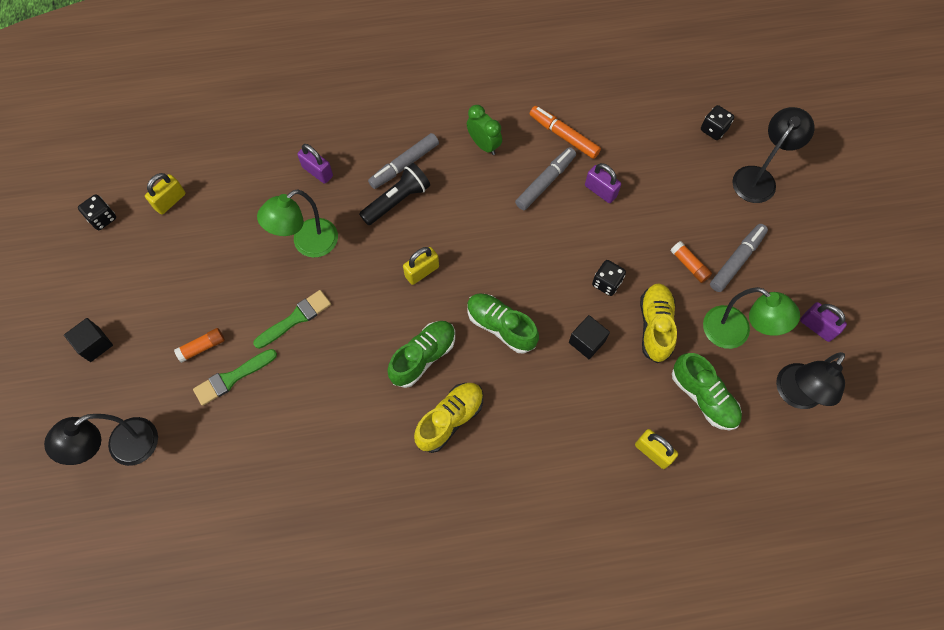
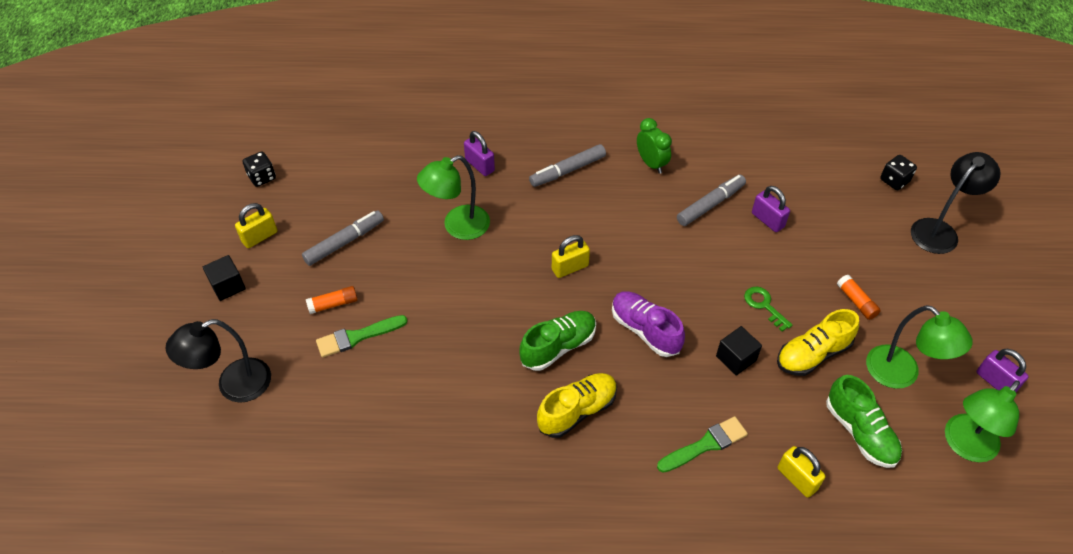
camera: 10 degrees right, 15 degrees down
yellow padlock [145,173,186,215] -> yellow padlock moved to [235,203,277,248]
green brush [253,290,331,349] -> green brush moved to [657,416,748,473]
black flashlight [359,163,430,225] -> none
green shoe [467,293,539,353] -> purple shoe [612,291,685,357]
orange marker [530,106,601,159] -> none
black dice [592,260,626,296] -> green key [744,287,792,332]
yellow shoe [640,283,677,363] -> yellow shoe turned 135 degrees counterclockwise [777,309,859,376]
grey marker [710,224,768,292] -> grey marker moved to [302,210,384,266]
black lamp [776,352,845,409] -> green lamp [945,380,1020,462]

